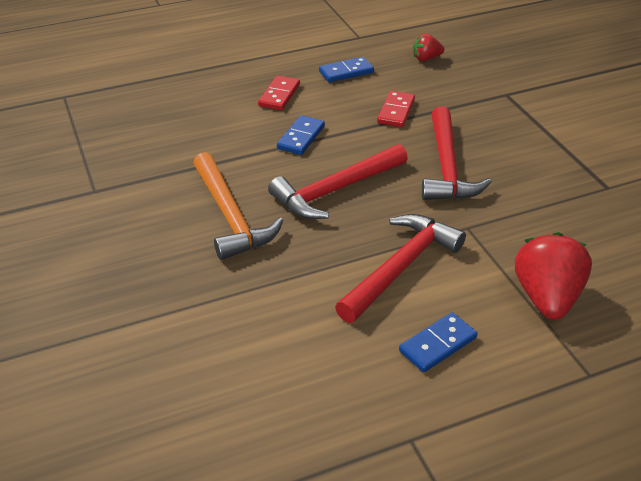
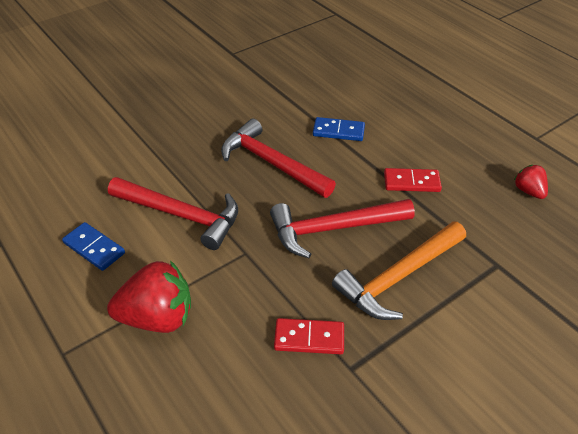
camera: 75 degrees right, 5 degrees up
orange hammer [193,152,283,260] -> orange hammer moved to [332,221,466,320]
red domino [258,76,300,110] -> red domino moved to [274,318,344,354]
blue domino [319,57,374,82] -> none

